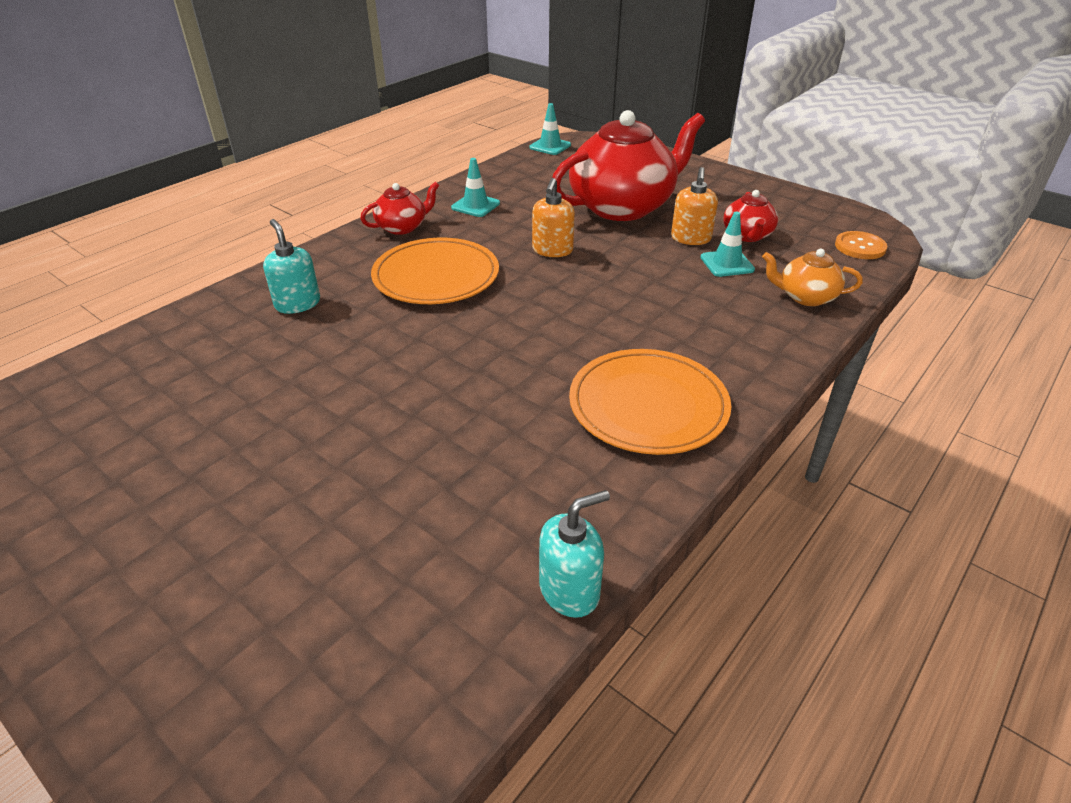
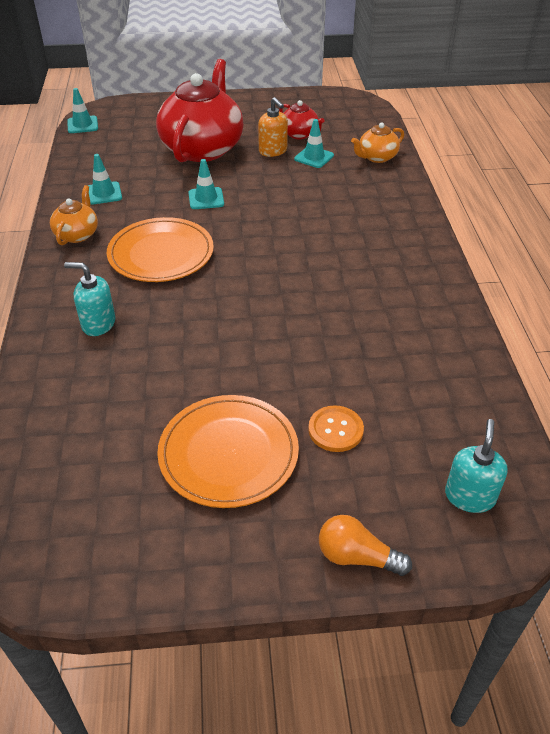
camera: 45 degrees left, 5 degrees up
red teapot [360,181,439,235] -> orange teapot [50,185,98,245]
orange soap dispenser [532,178,575,257] -> turquoise traffic cone [188,159,224,209]
turquoise soap dispenser [539,490,610,618] -> turquoise soap dispenser moved to [445,419,508,513]
orange plate [569,349,731,455] -> orange plate moved to [157,395,299,508]
orange button [835,231,887,259] -> orange button moved to [308,405,364,452]
none -> orange light bulb [319,515,412,576]

